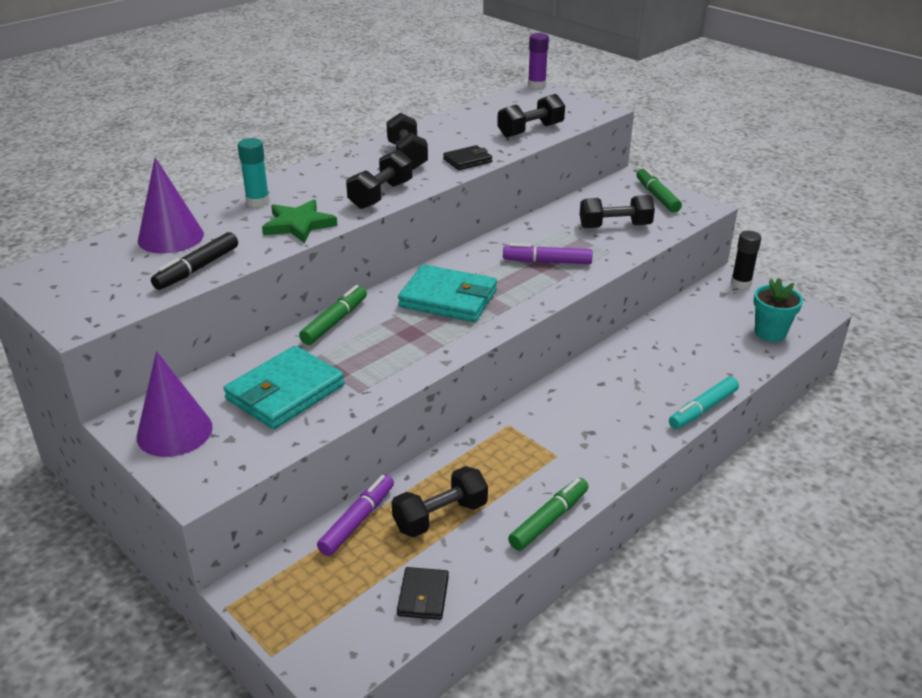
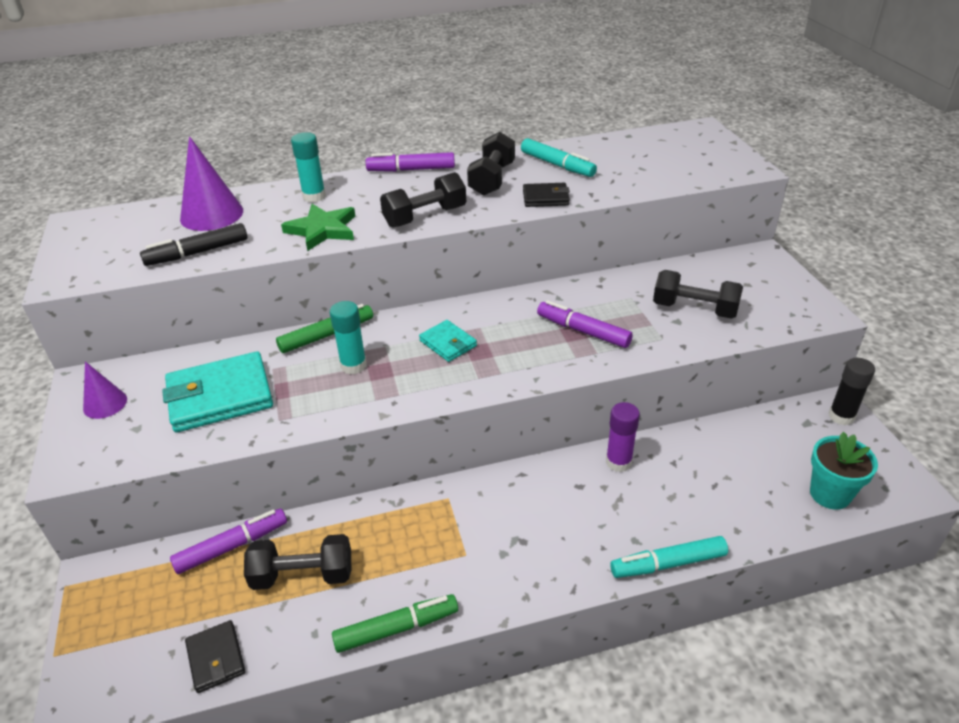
camera: 30 degrees right, 5 degrees up
purple cone [137,351,213,457] -> purple cone [83,361,127,419], size x0.59
black wallet [397,567,449,620] -> black wallet turned 60 degrees counterclockwise [185,620,245,693]
turquoise wallet [398,265,497,322] -> turquoise wallet [419,320,477,362], size x0.53
black dumbbell [497,94,565,138] -> none
purple glue stick [528,33,549,89] -> purple glue stick moved to [606,402,640,472]
green marker [637,167,682,213] -> none
none -> turquoise glue stick [330,301,367,374]
none -> purple marker [366,152,455,172]
none -> turquoise marker [521,138,597,177]

